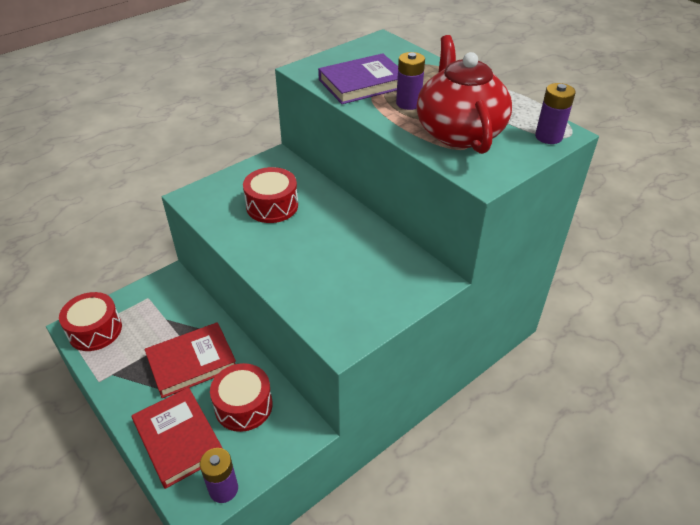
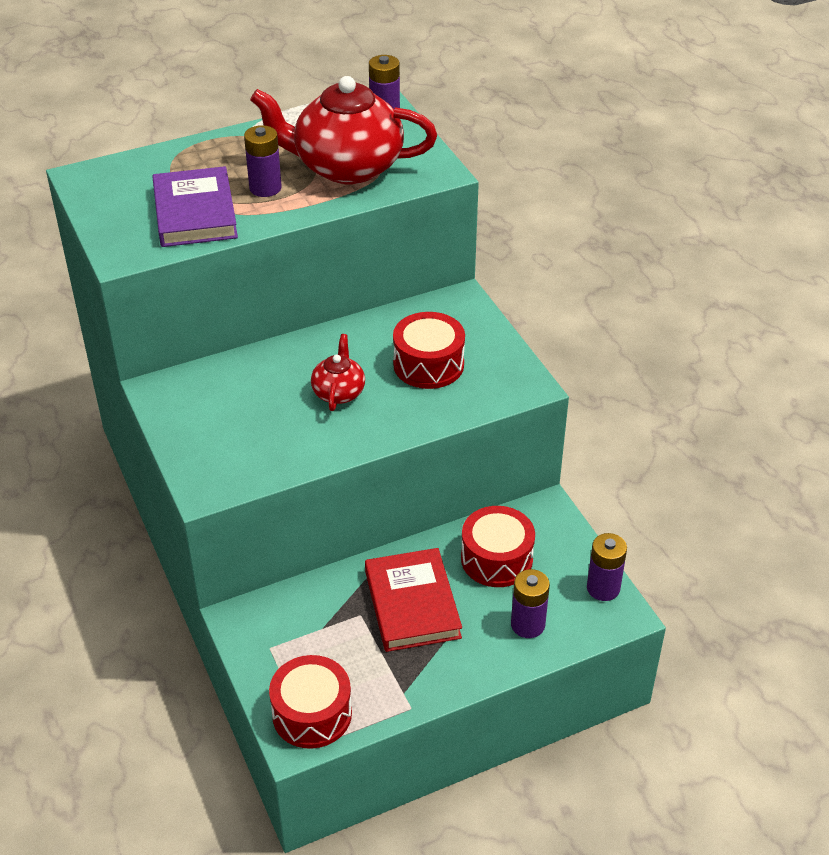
camera: 75 degrees left, 0 degrees up
red book [132,387,223,489] -> purple battery [511,569,550,638]
red drum [243,167,298,223] -> red drum moved to [393,312,465,389]
none -> red teapot [311,334,365,411]

